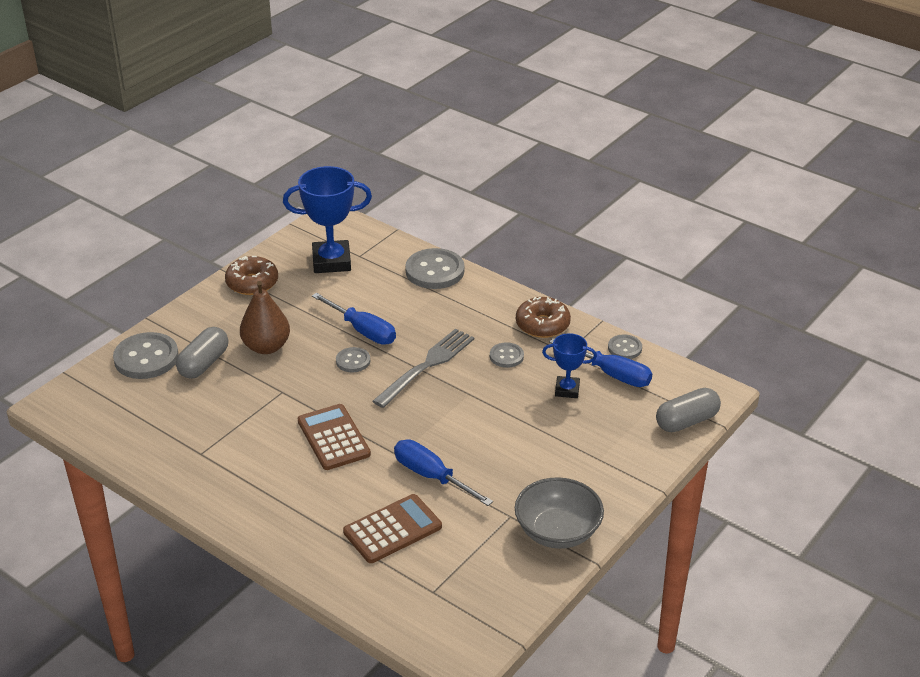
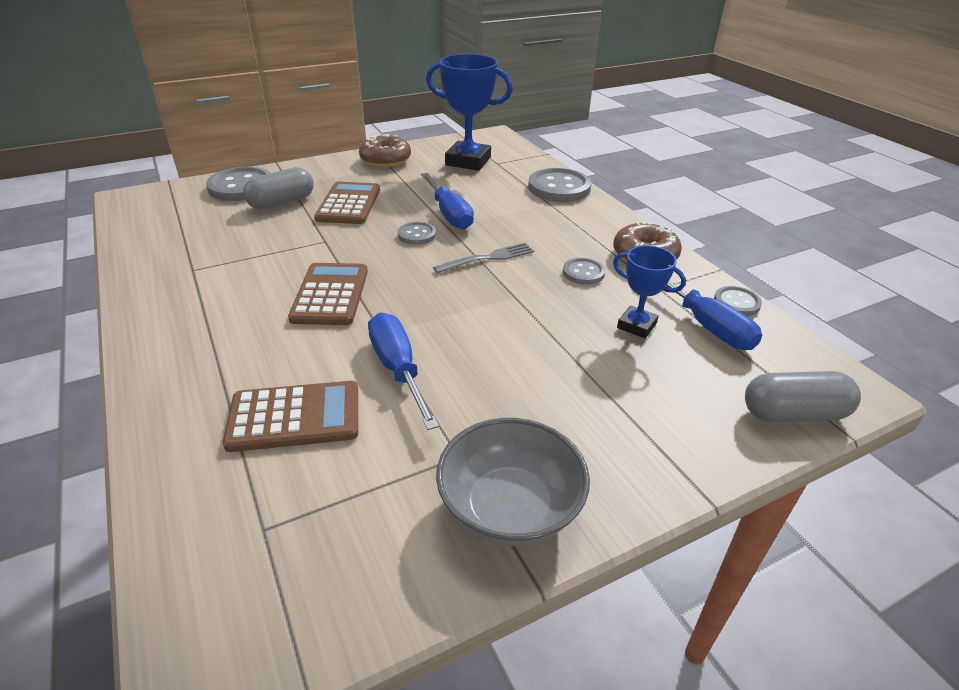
camera: 25 degrees right, 0 degrees up
brown pear [240,281,290,354] -> brown calculator [314,182,380,224]
grey fork [372,328,475,408] -> grey fork [433,243,534,273], size x0.65

